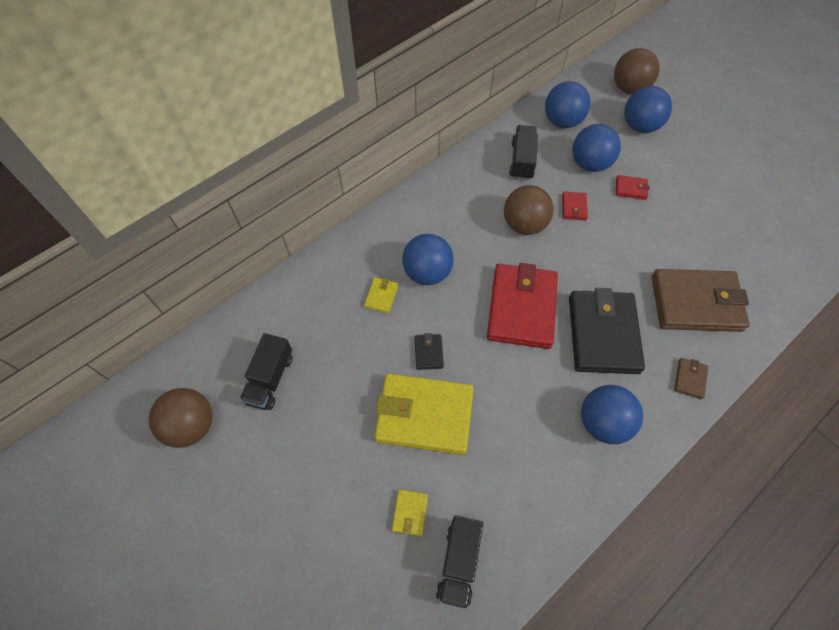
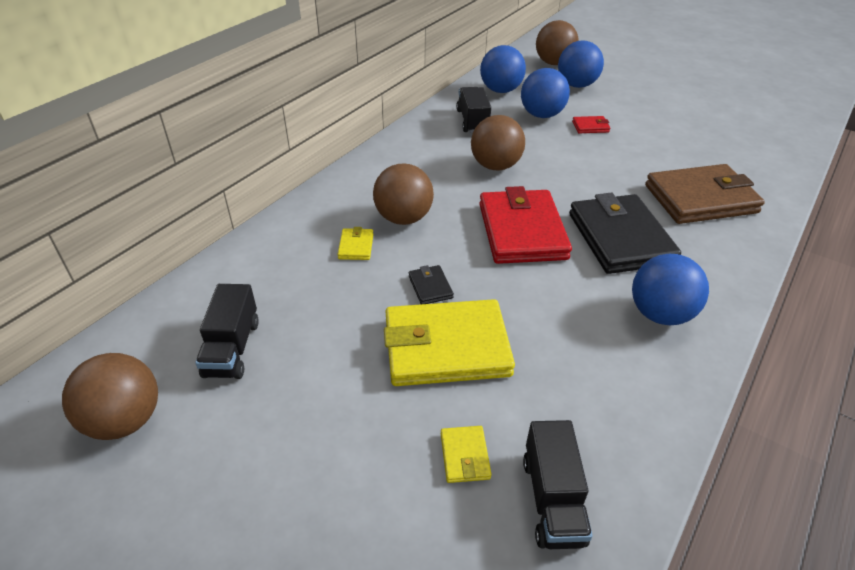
camera: 15 degrees left, 20 degrees down
blue ball [402,234,454,285] -> brown ball [373,163,434,225]
red wallet [562,191,588,221] -> none
brown wallet [674,358,708,399] -> none

